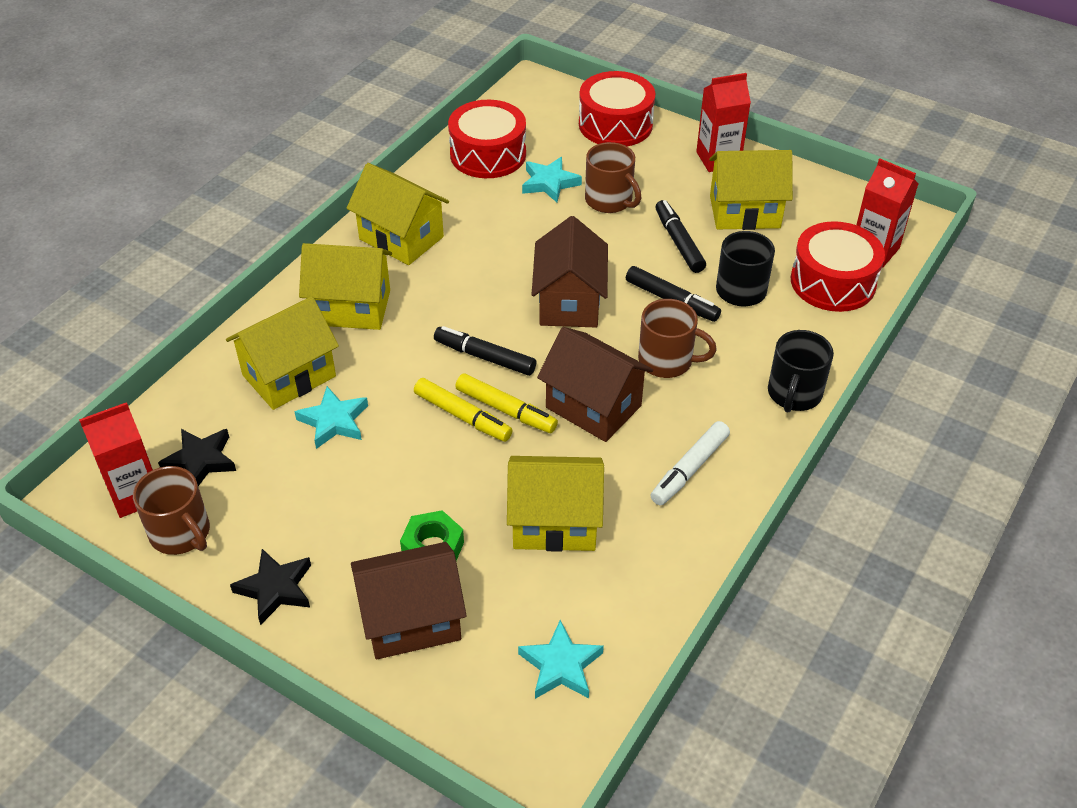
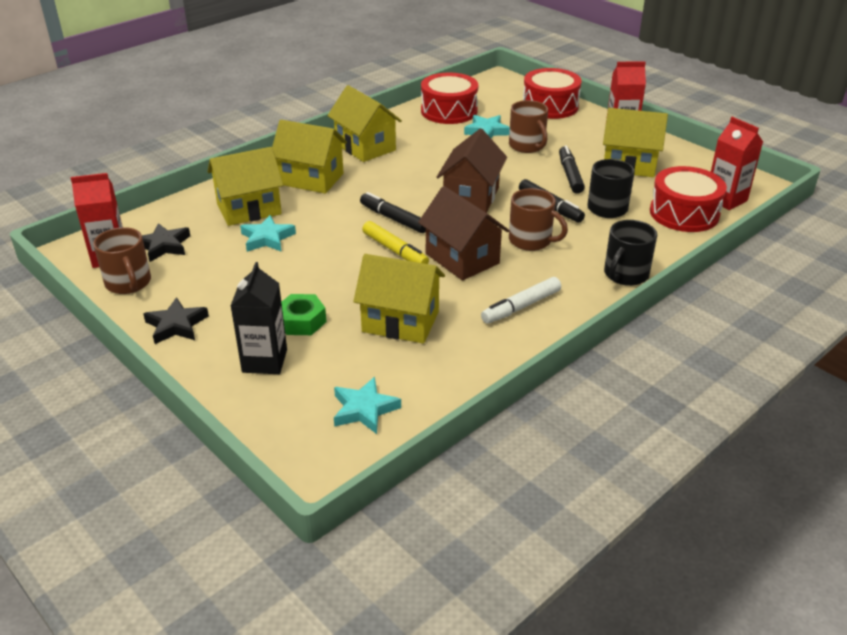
camera: 15 degrees right, 10 degrees down
brown house [351,542,467,659] -> black carton [230,262,287,374]
yellow marker [414,378,513,442] -> none

